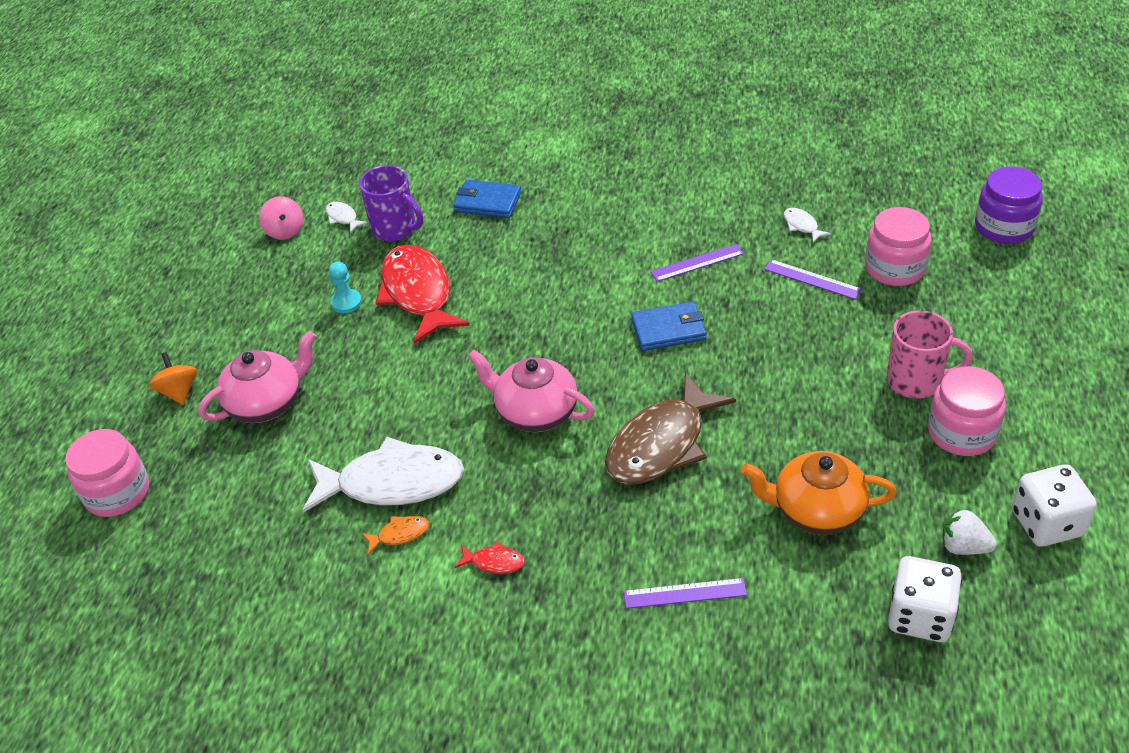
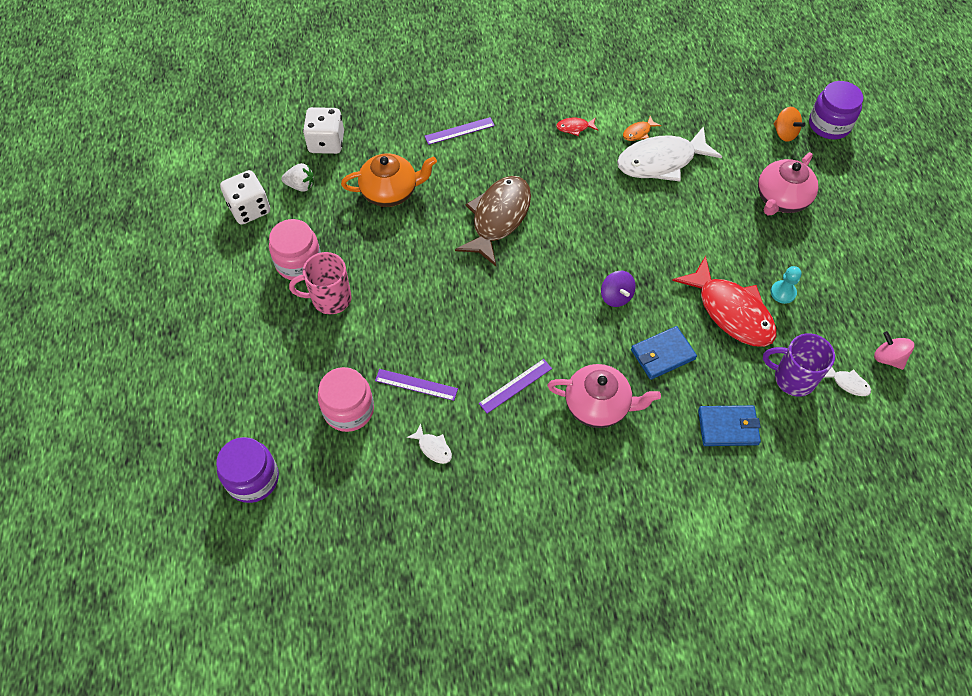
camera: 160 degrees right, 15 degrees up
pink jar [65,429,149,517] -> purple jar [809,81,863,140]
orange spinning top [149,352,197,405] -> orange spinning top moved to [774,107,805,142]
pink teapot [467,349,595,432] -> pink teapot moved to [547,364,661,428]
blue wallet [631,301,707,351] -> blue wallet moved to [631,326,697,380]
none -> purple spinning top [601,271,636,307]

